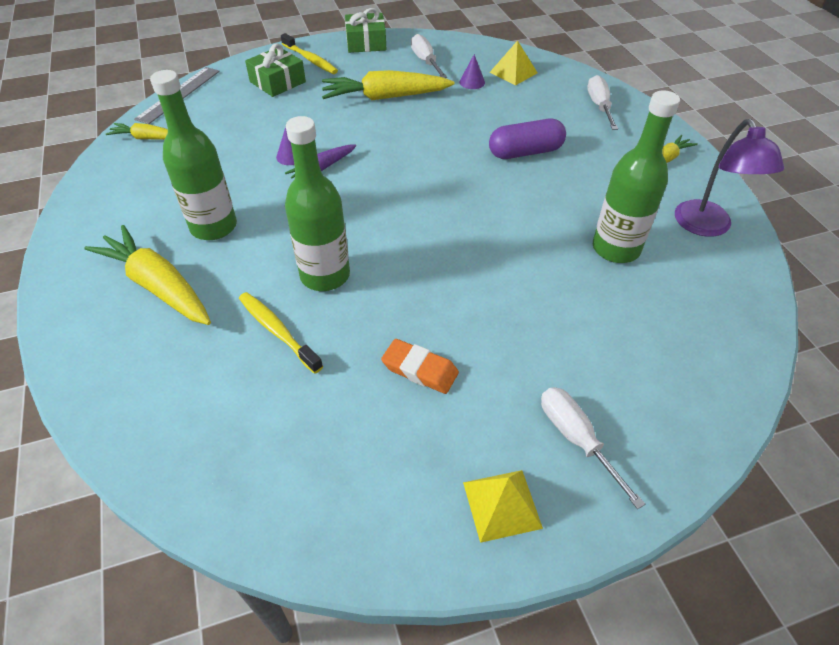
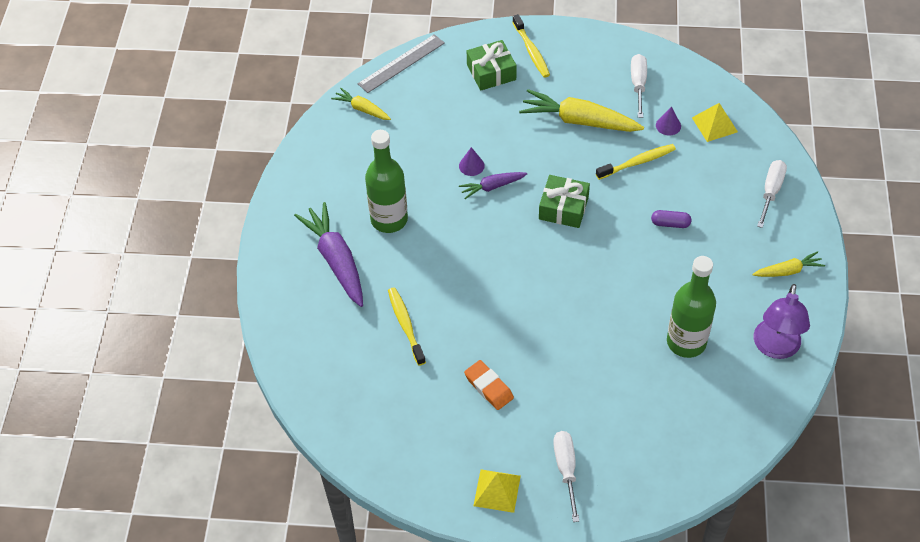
camera: 25 degrees right, 5 degrees up
yellow carrot [84,225,211,325] -> purple carrot [294,202,363,307]
green bottle [285,116,350,291] -> none
green gift [345,8,386,53] -> green gift moved to [539,175,590,228]
purple capsule [489,119,566,159] -> purple capsule [651,210,692,228], size x0.56
none -> yellow toothbrush [596,144,676,180]

